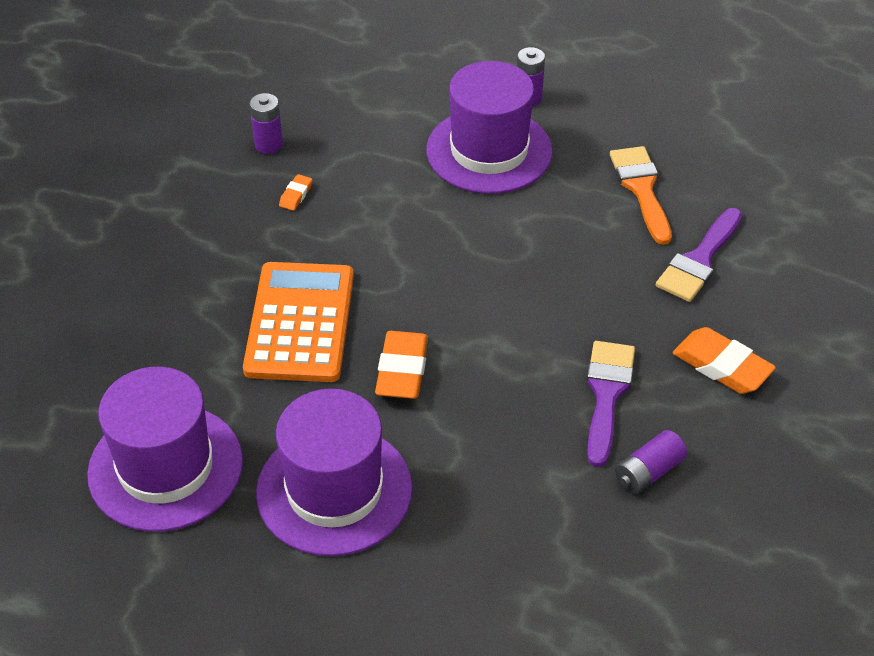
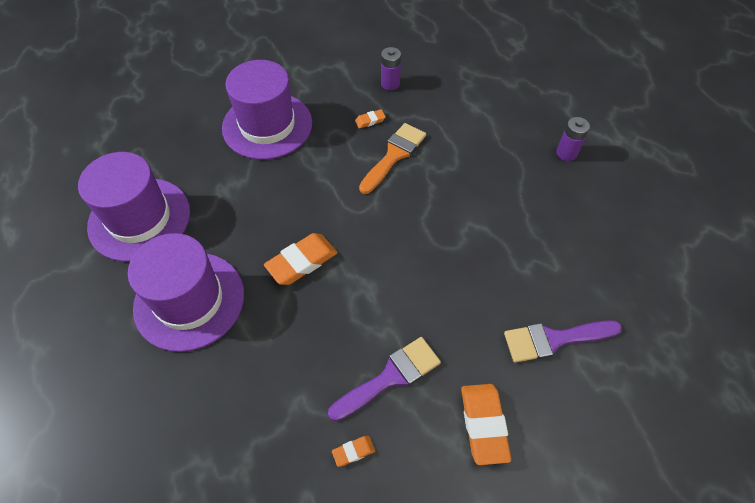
camera: 45 degrees right, 10 degrees up
orange calculator [243,262,354,382] -> none
purple hat [426,61,553,194] -> purple hat moved to [222,60,312,160]
orange brush [610,146,672,245] -> orange brush moved to [359,123,426,194]
purple battery [615,430,687,494] -> orange eraser [332,436,375,467]

